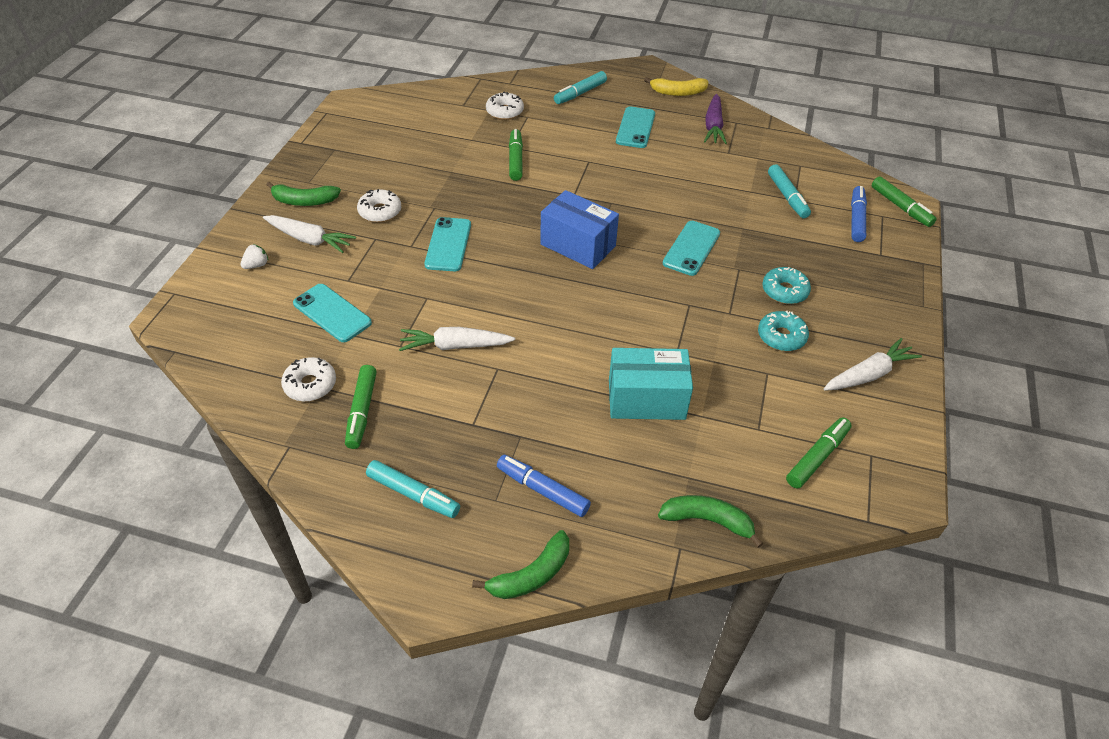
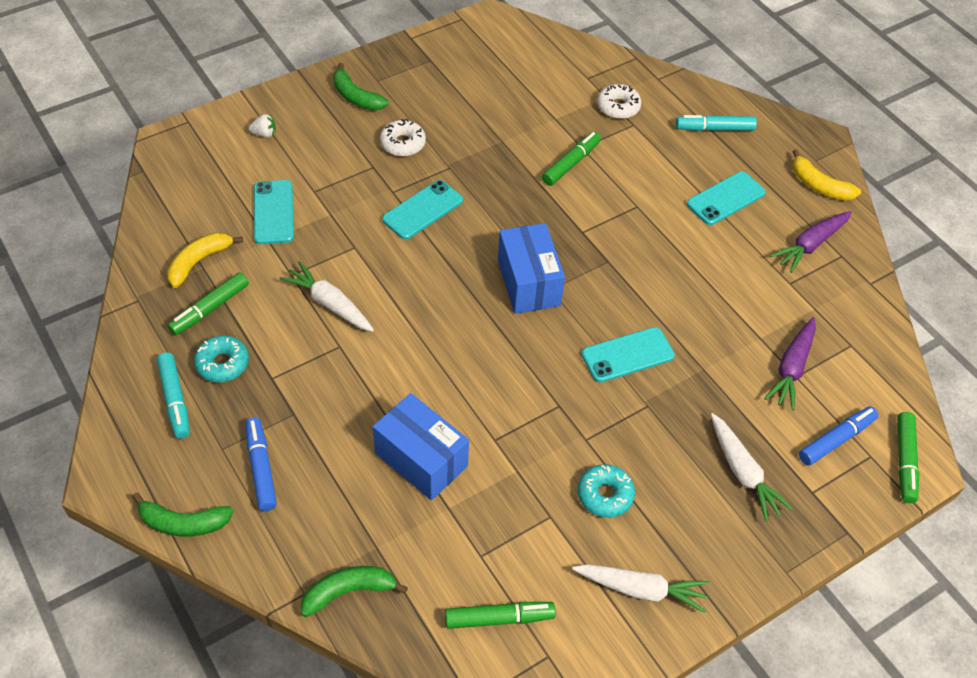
camera: 40 degrees right, 5 degrees up
white carrot [263,215,356,253] -> white carrot moved to [710,413,793,522]
white donut [281,357,336,402] -> yellow banana [167,233,243,288]
turquoise box [609,348,693,420] -> blue box [373,393,469,500]
green banana [658,495,763,548] -> green banana turned 75 degrees counterclockwise [301,566,408,617]
turquoise donut [762,267,811,304] -> turquoise donut moved to [194,335,249,382]
turquoise marker [768,164,811,218] -> purple carrot [764,317,816,411]

